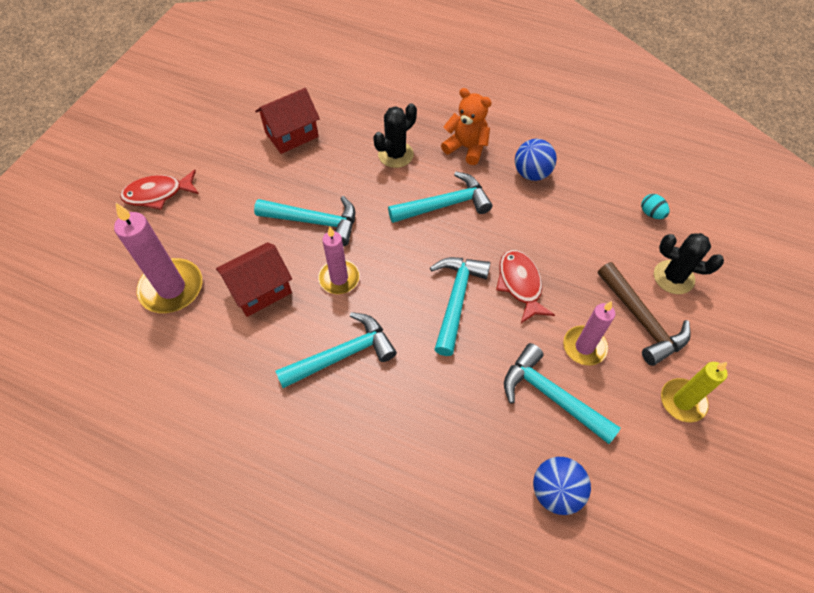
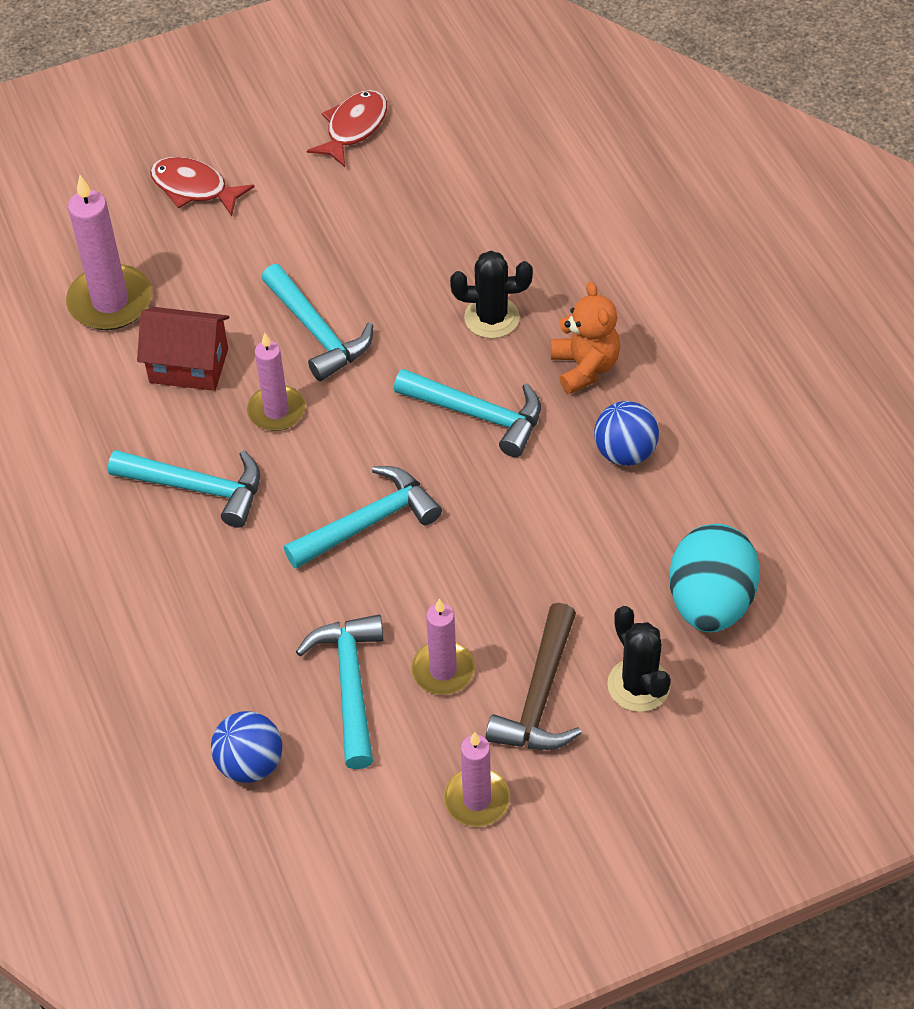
camera: 45 degrees right, 5 degrees down
red house [255,88,320,154] -> none
red fish [496,250,555,323] -> red fish moved to [307,90,387,167]
turquoise egg [641,194,669,219] -> turquoise egg [669,524,760,632], size x2.48
yellow candle [661,362,728,422] -> pink candle [444,732,510,827]

